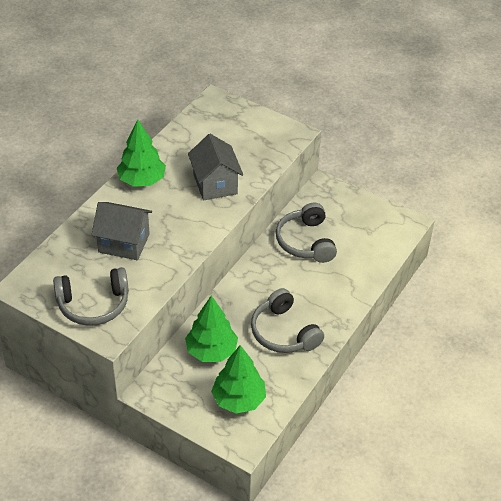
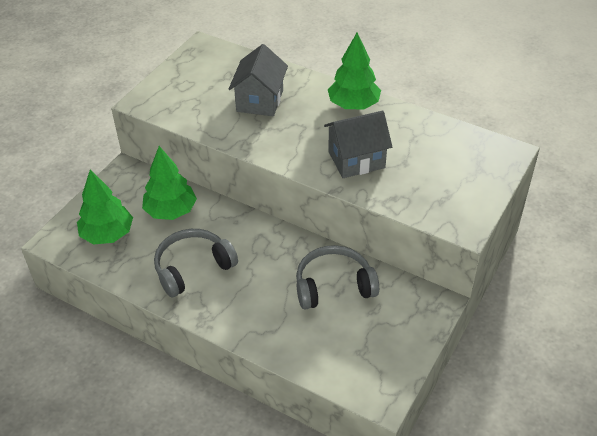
camera: 90 degrees right, 0 degrees up
grey headphones [53,267,129,326] -> none

